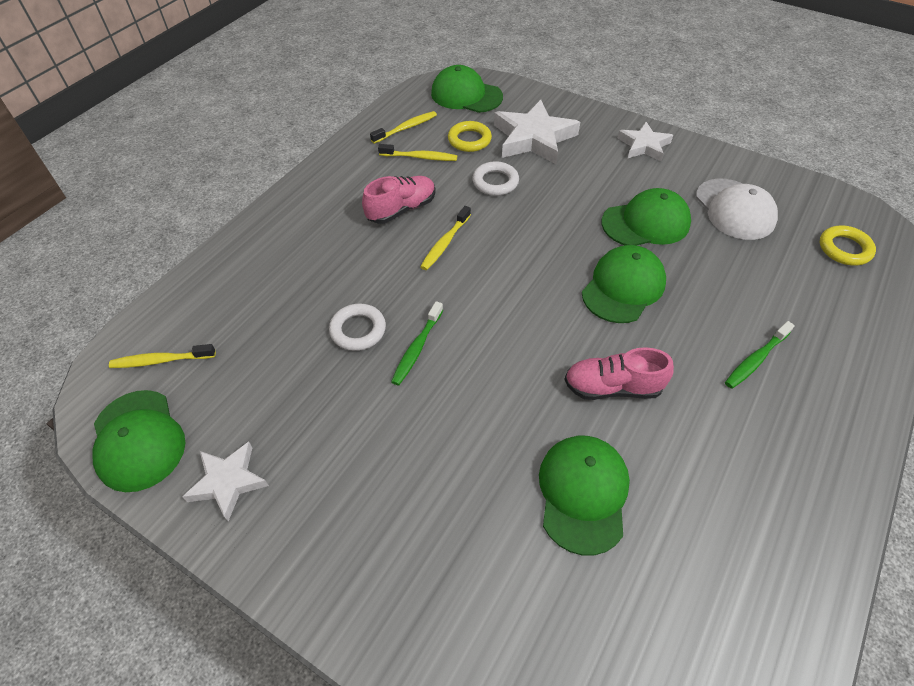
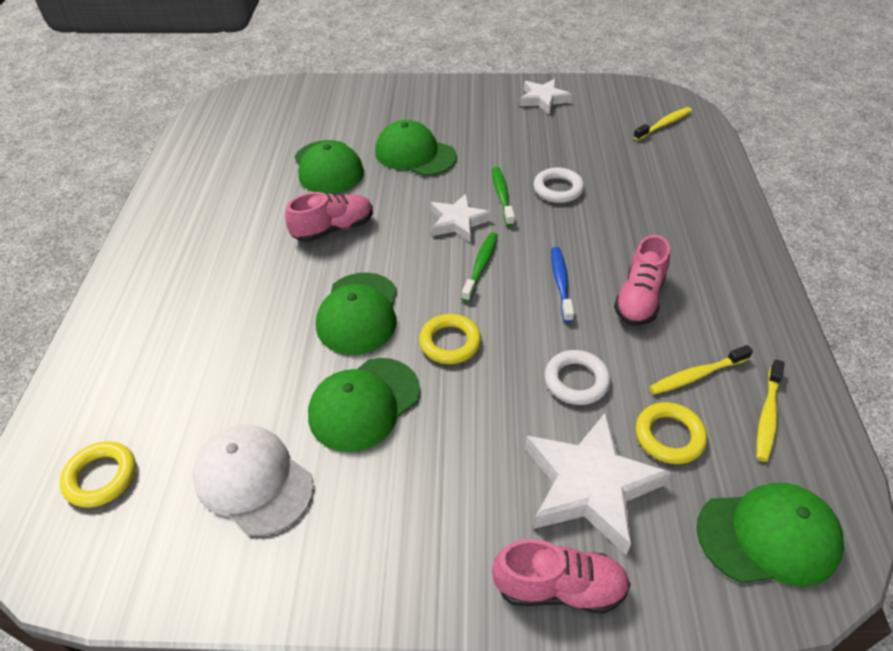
camera: 150 degrees right, 5 degrees down
green cap [92,390,185,492] -> green cap moved to [375,120,457,176]
yellow toothbrush [420,206,471,270] -> blue toothbrush [551,247,574,323]
white star [618,122,673,162] -> white star moved to [430,194,491,243]
green toothbrush [725,321,795,389] -> green toothbrush moved to [461,232,498,302]
none -> yellow ring [419,314,481,364]
none -> pink shoe [492,539,631,614]

